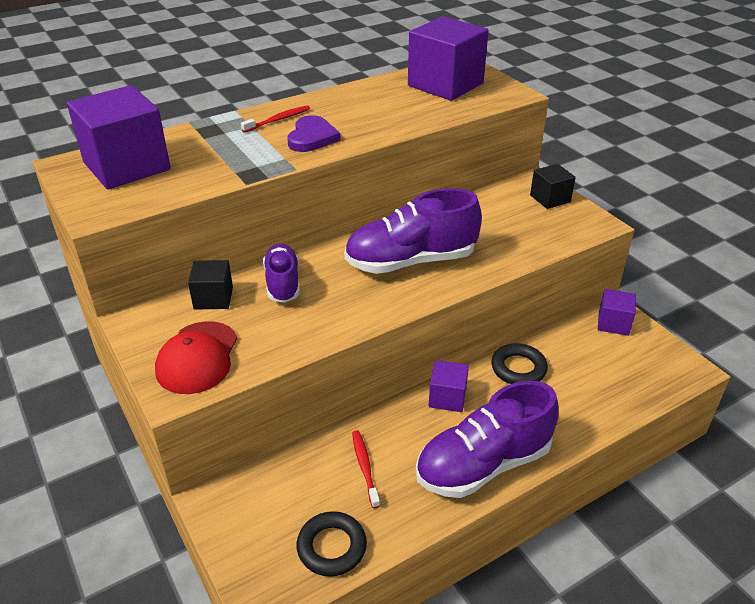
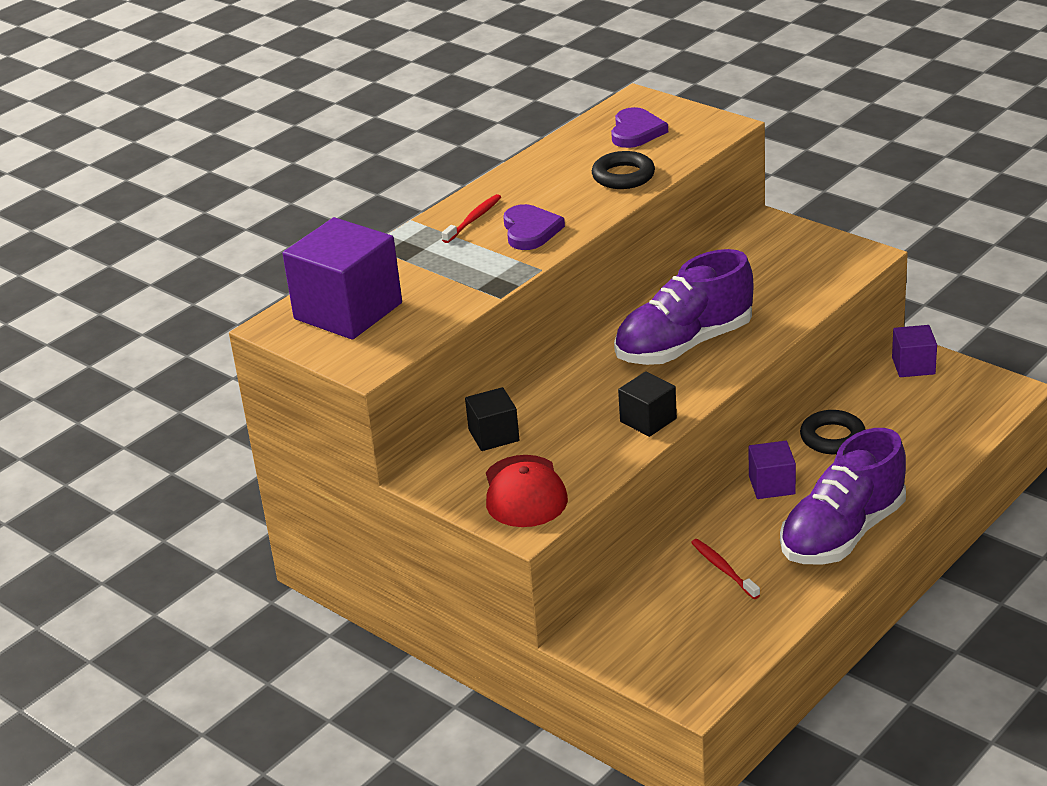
camera: 15 degrees left, 5 degrees down
purple shoe [263,244,300,303] -> none
black ring [297,511,367,577] -> black ring moved to [592,151,655,189]
purple cube [408,16,489,101] -> purple heart [611,107,668,148]
black cube [530,164,576,209] -> black cube moved to [618,371,677,437]

